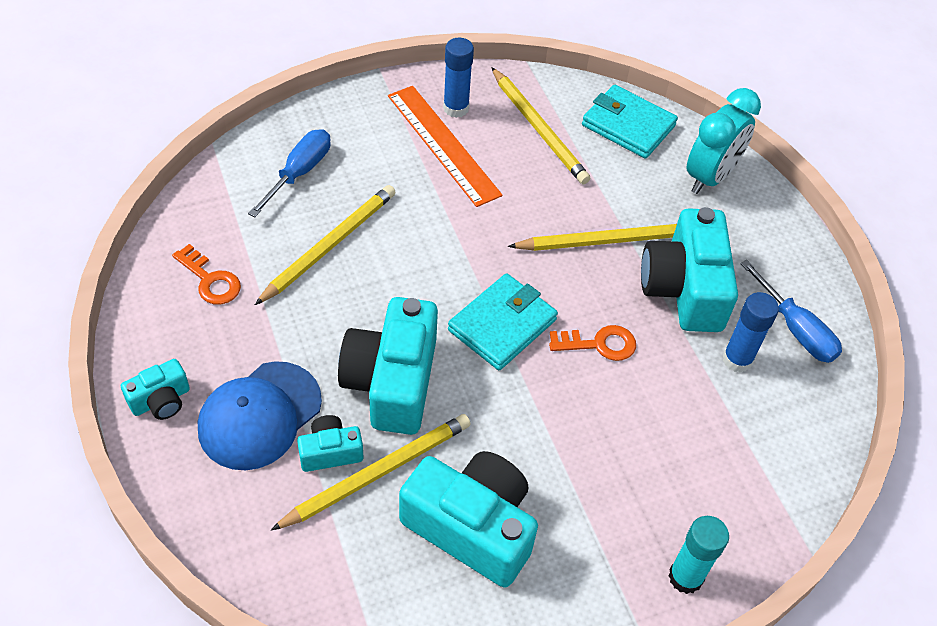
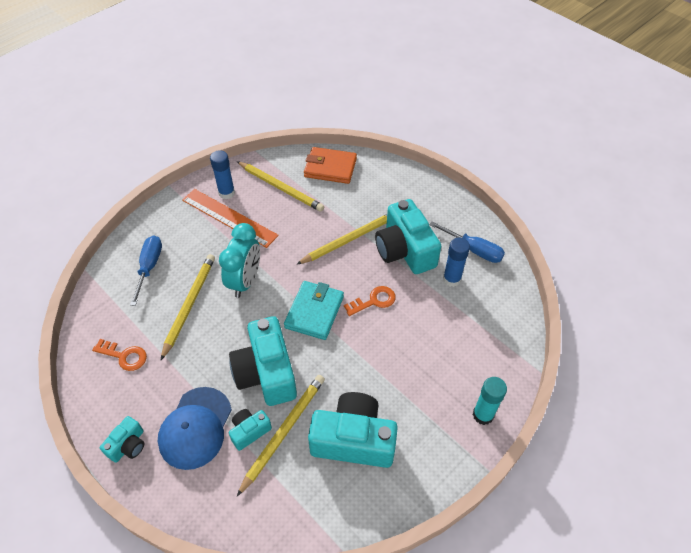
camera: 20 degrees left, 0 degrees up
turquoise wallet [582,85,678,159] -> orange wallet [304,147,357,184]
turquoise clock [686,88,761,194] -> turquoise clock moved to [219,223,260,298]

